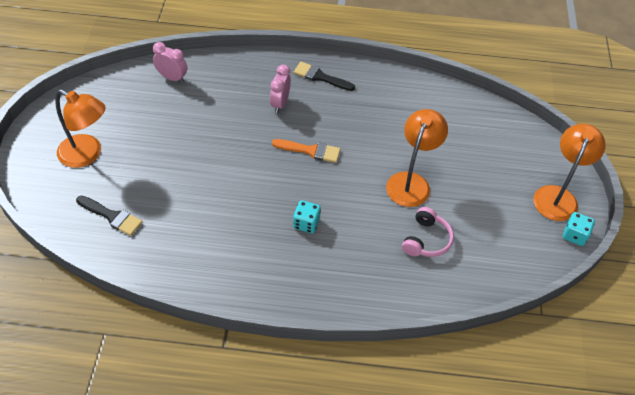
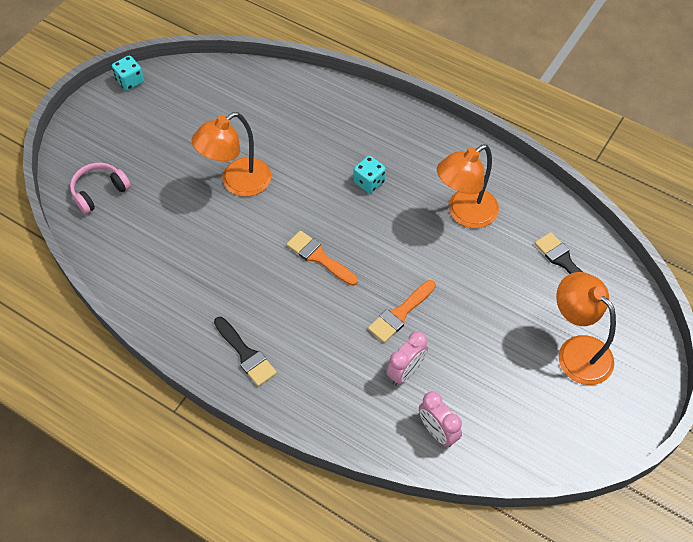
camera: 150 degrees left, 5 degrees up
pink clock [270,65,291,113] -> pink clock moved to [386,331,428,385]
pink headphones [402,207,454,257] -> pink headphones moved to [70,163,131,214]
orange lamp [533,124,606,221] -> orange lamp moved to [437,144,499,228]
none -> orange brush [368,280,436,343]

